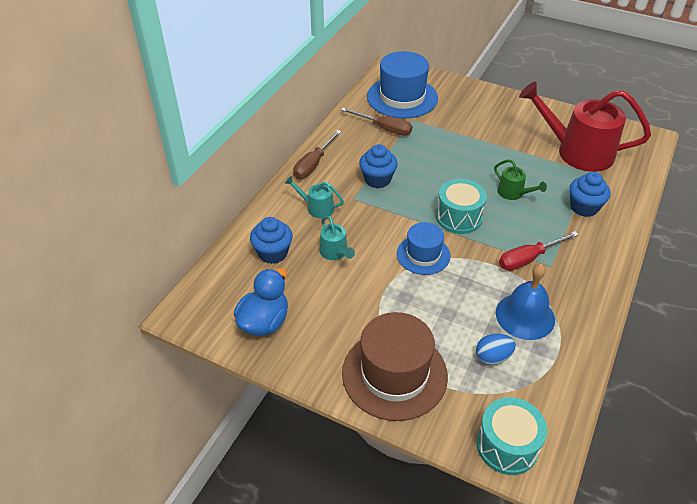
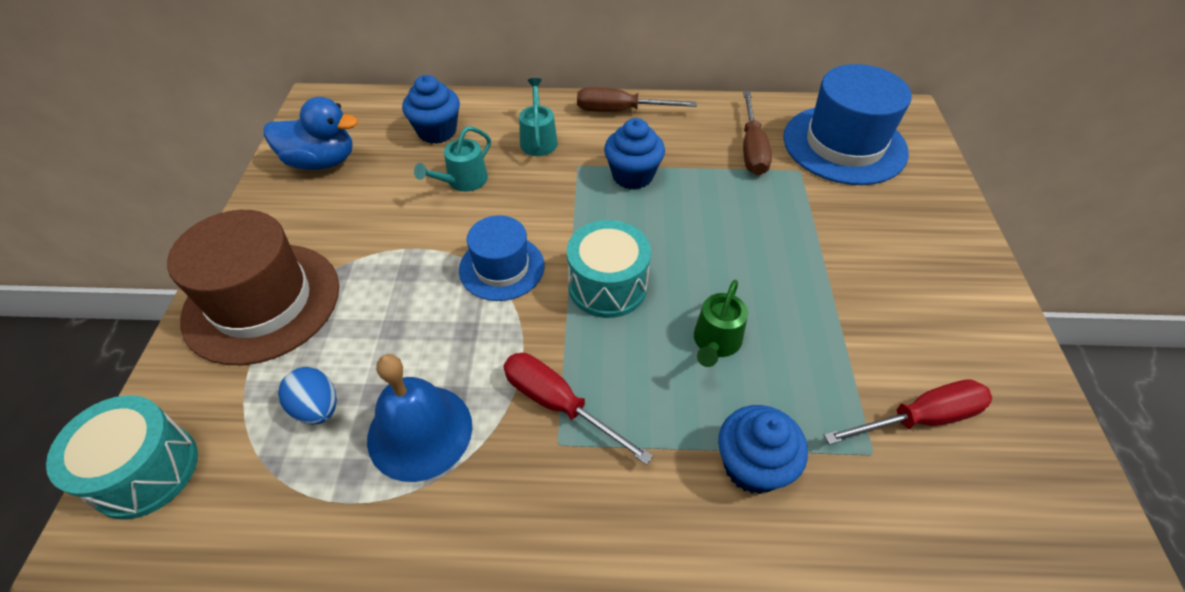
camera: 65 degrees right, 5 degrees up
red watering can [519,82,651,172] -> red screwdriver [824,379,992,445]

